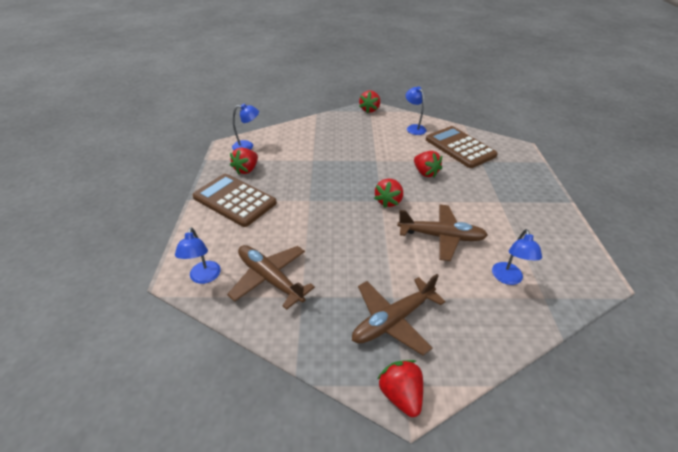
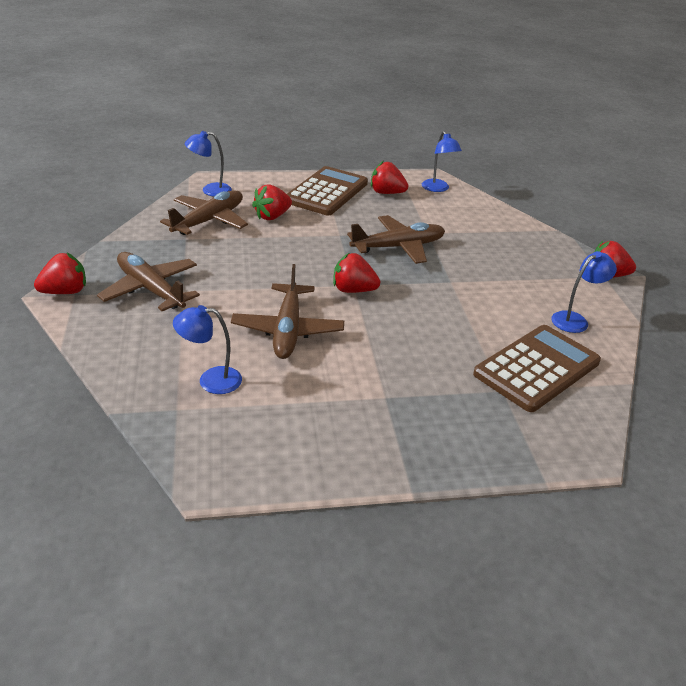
camera: 80 degrees right, 5 degrees down
red strawberry [414,151,442,178] -> red strawberry moved to [252,185,292,220]
none -> brown plane [347,215,445,264]

